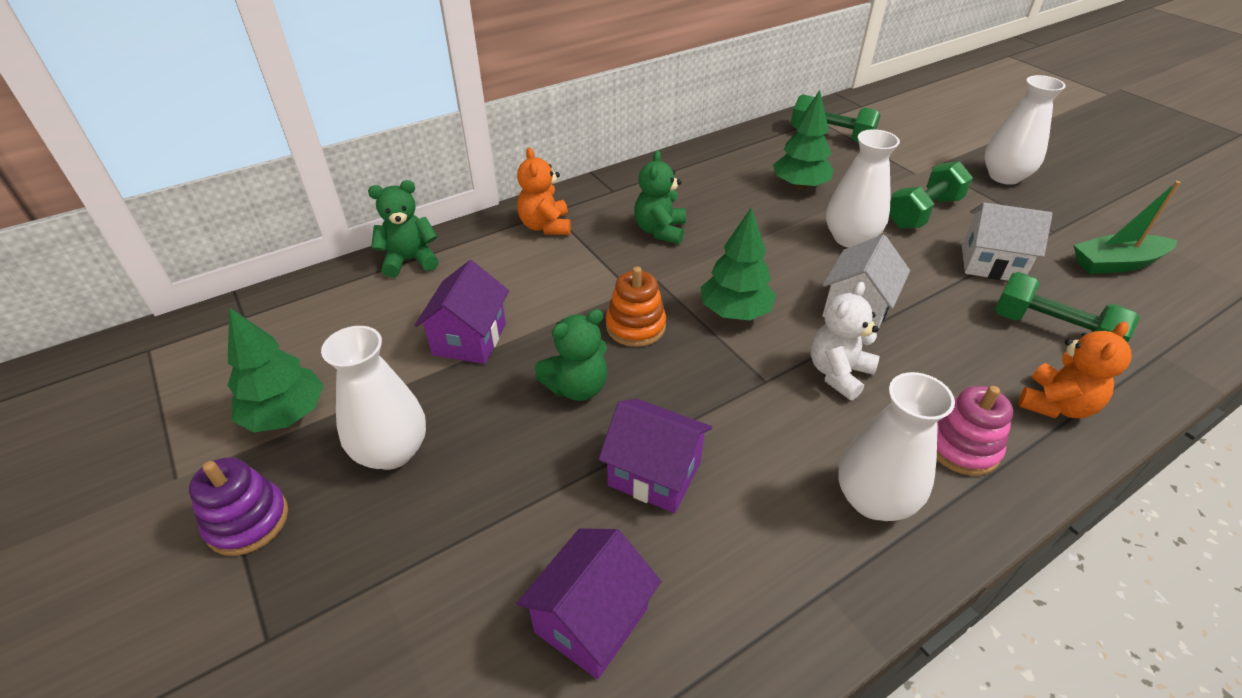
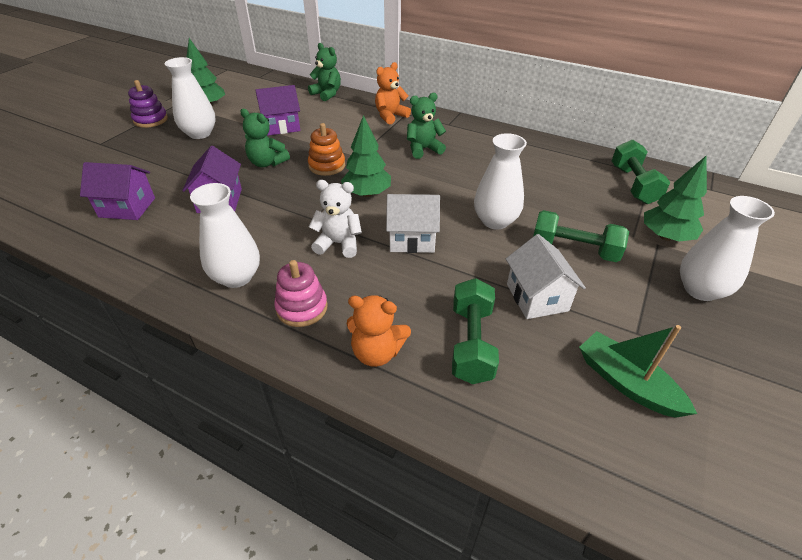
camera: 60 degrees right, 0 degrees up
green tree [773,90,834,190] -> green tree moved to [644,156,707,242]

